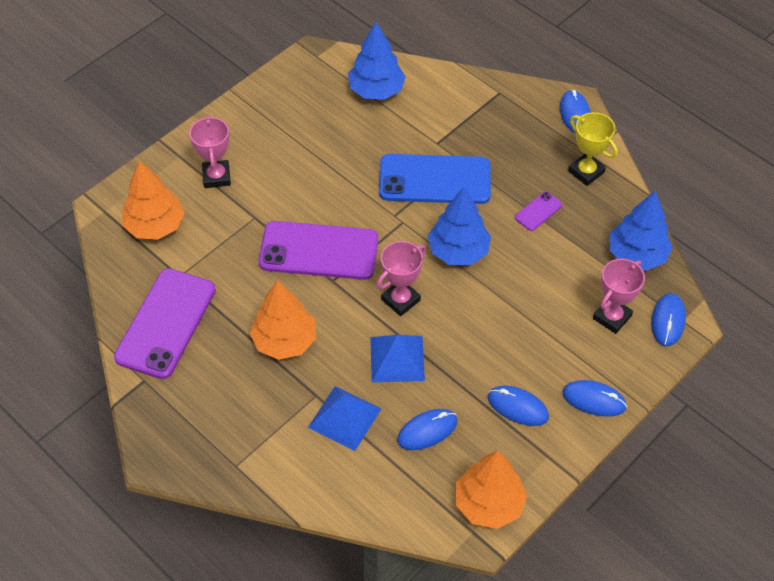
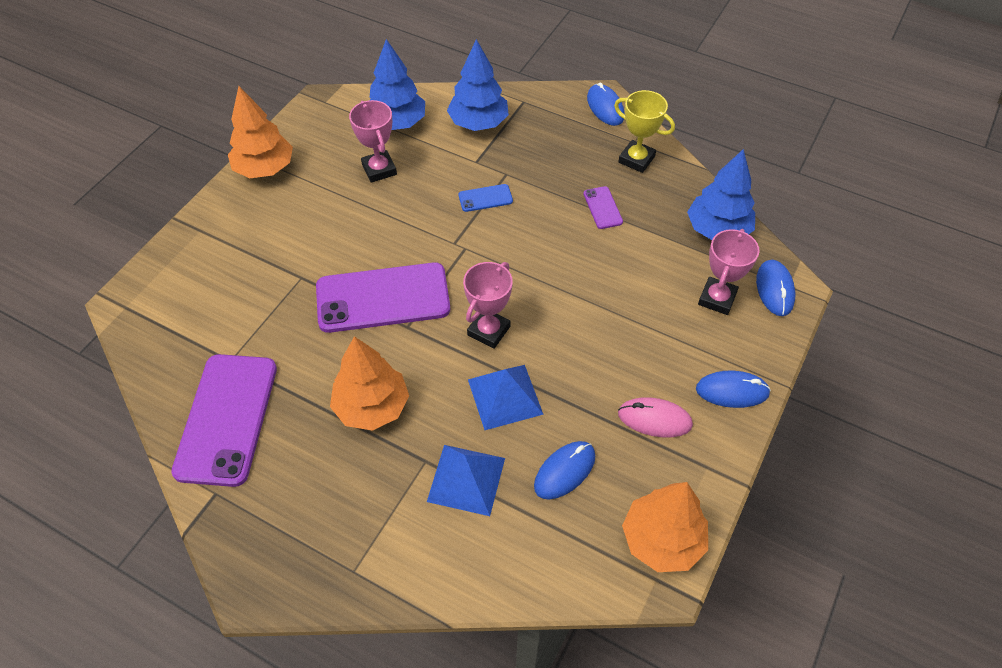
camera: 15 degrees left, 0 degrees up
orange tree [122,161,185,240] -> orange tree moved to [228,86,293,178]
pink trophy [189,115,231,188] -> pink trophy moved to [349,100,397,183]
blue phone [379,154,491,204] -> blue phone [458,184,513,212], size x0.43
blue tree [428,187,491,265] -> blue tree moved to [447,39,509,131]
blue mouse [488,386,549,426] -> pink mouse [618,397,693,437]
purple phone [515,191,562,231] -> purple phone turned 45 degrees counterclockwise [583,186,623,229]

